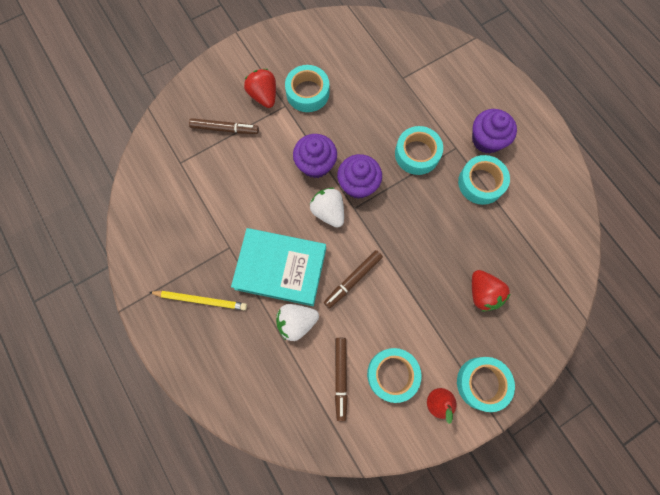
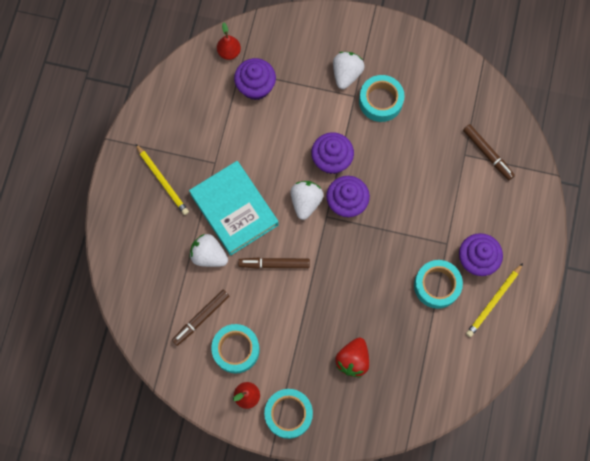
camera: 45 degrees right, 0 degrees up
brown marker [189,118,259,134] -> brown marker moved to [463,124,515,180]
red strawberry [244,69,276,108] -> white strawberry [333,52,365,89]
turquoise tape [395,126,443,175] -> none
none -> red pear [217,23,241,60]
none -> purple cupcake [234,58,276,100]
none -> yellow pencil [466,263,523,337]

